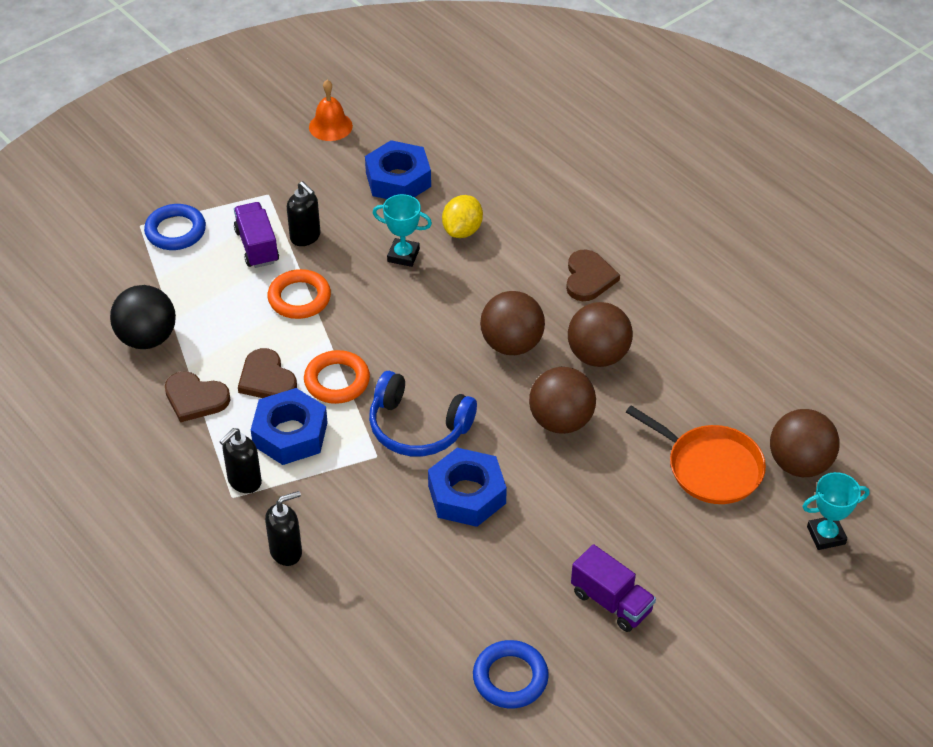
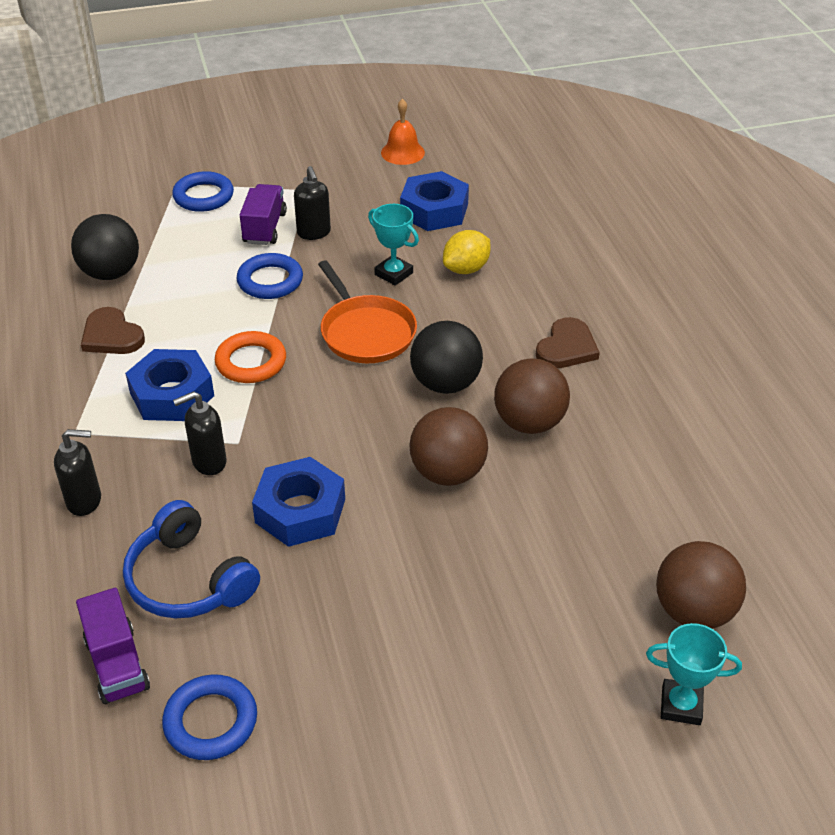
camera: 25 degrees right, 5 degrees down
black soap dispenser [219,428,262,493] -> black soap dispenser moved to [173,391,227,475]
brown heart [238,348,297,398] -> none
orange ring [267,269,331,319] -> blue ring [237,253,303,299]
blue headphones [369,371,477,456] -> blue headphones moved to [123,500,260,619]
brown ball [480,291,545,355] -> black ball [410,321,483,394]
purple truck [571,544,656,632] -> purple truck moved to [76,588,150,704]
orange pan [626,405,766,504] -> orange pan moved to [318,260,417,363]

